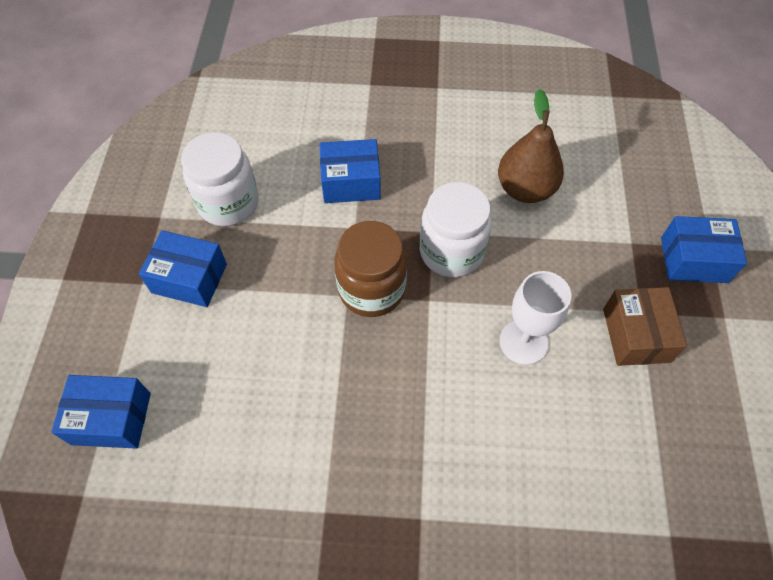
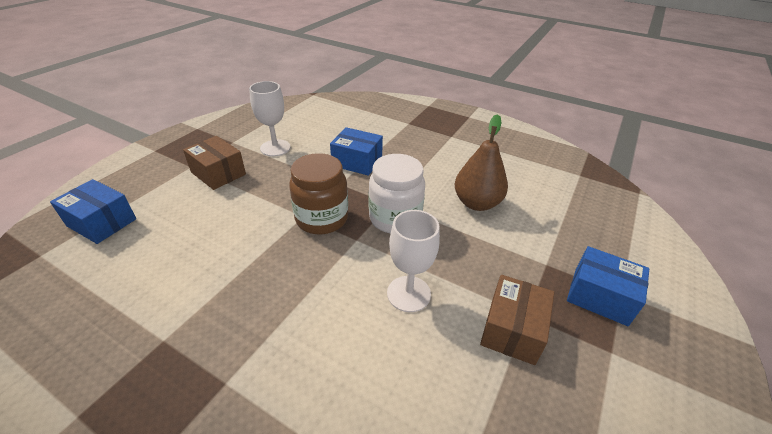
camera: 25 degrees right, 20 degrees down
blue box [139,230,227,307] -> brown box [183,136,246,190]
white jar [181,132,259,226] -> white goblet [249,81,291,156]

